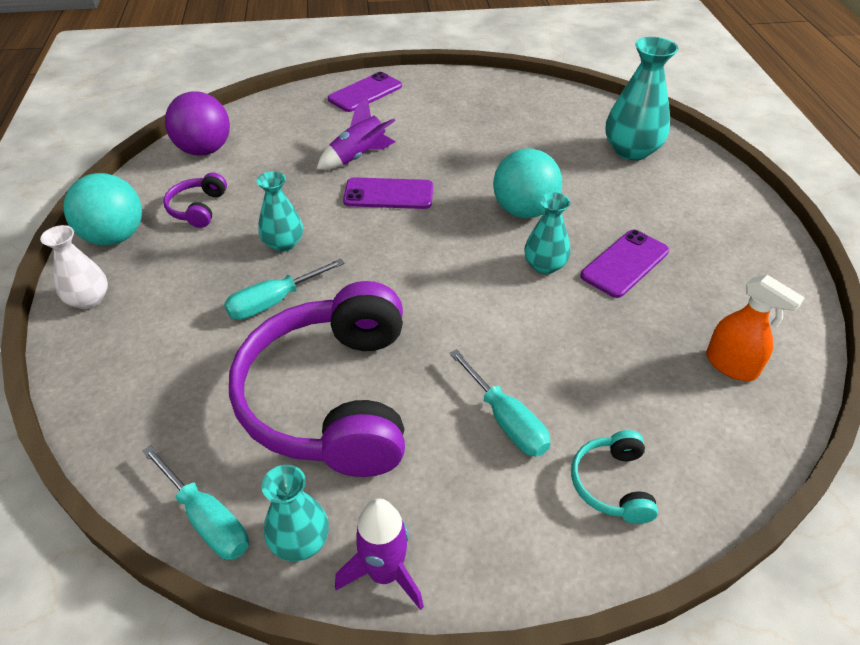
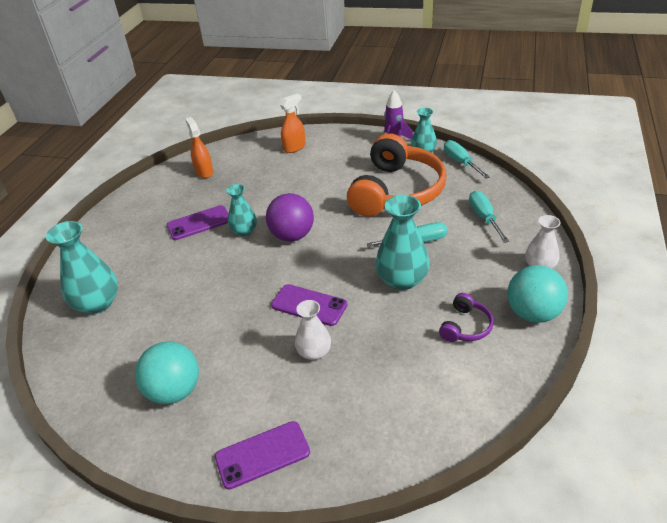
camera: 155 degrees left, 5 degrees down
purple ball [165,91,230,156] -> purple ball moved to [266,193,314,242]
purple headphones [229,281,405,477] -> orange headphones [347,133,447,217]
turquoise vase [257,171,303,252] -> turquoise vase [375,195,430,290], size x1.63
purple rocket [317,97,396,170] -> white vase [295,300,331,360]
turquoise screwdriver [449,349,551,457] -> turquoise screwdriver moved to [469,191,509,243]
turquoise ball [493,148,562,218] -> turquoise ball moved to [135,341,199,404]
turquoise headphones [571,430,658,524] -> orange spray bottle [280,94,306,153]

